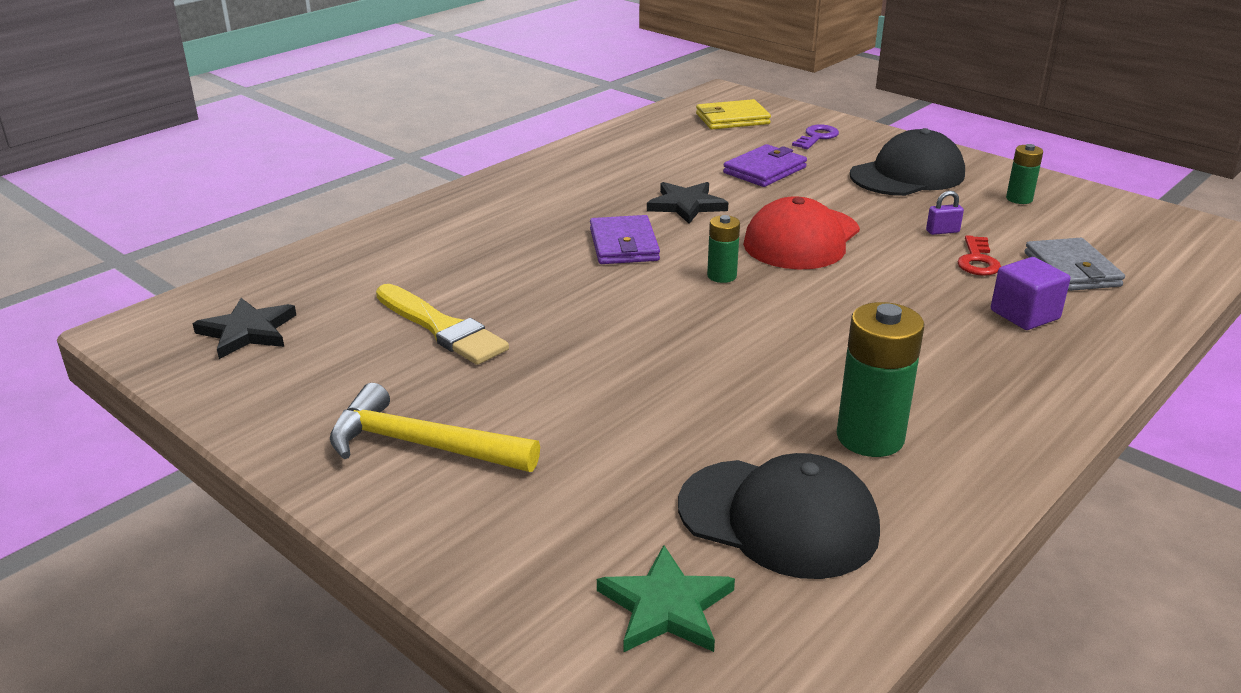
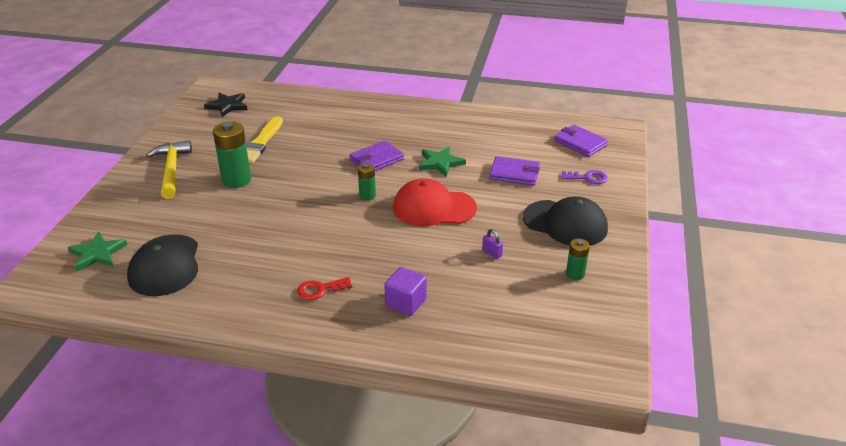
camera: 60 degrees right, 5 degrees up
black star [647,182,729,224] -> green star [419,146,466,177]
yellow wallet [696,99,771,129] -> purple wallet [554,125,608,157]
green battery [837,302,924,457] -> green battery moved to [213,121,251,188]
red key [957,235,1001,276] -> red key moved to [297,277,352,300]
grey wallet [1025,238,1125,291] -> none

